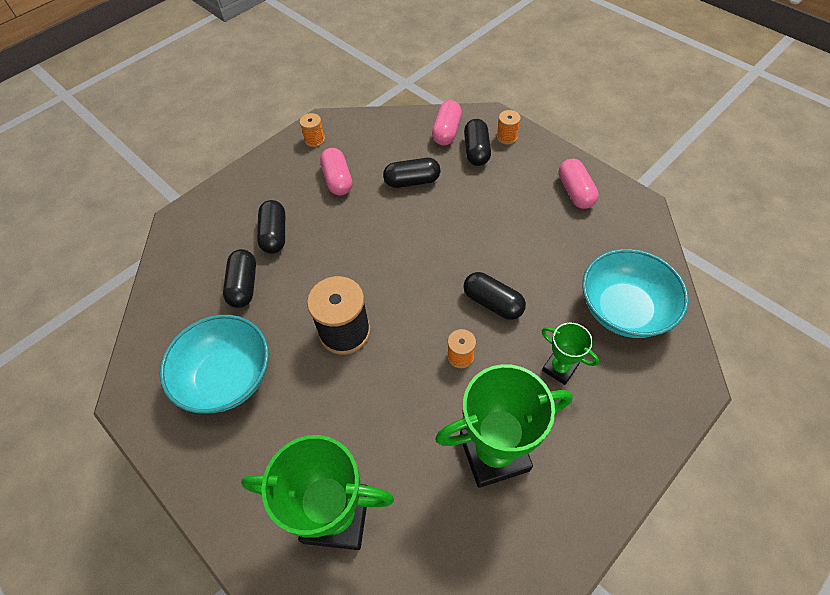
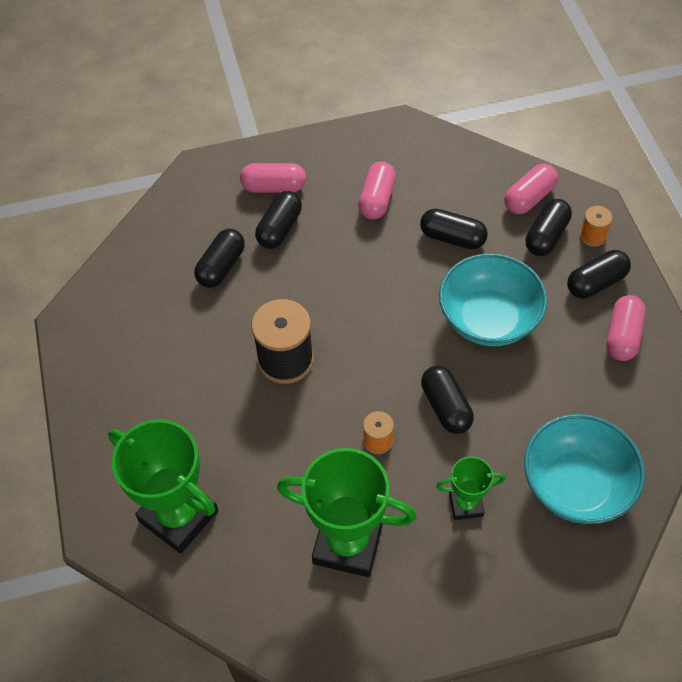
camera: 30 degrees right, 0 degrees up
turquoise bowl [160,315,269,414] -> turquoise bowl moved to [439,253,547,346]
orange spool [300,113,325,147] -> none
green trophy [542,323,599,385] -> green trophy turned 75 degrees counterclockwise [436,456,505,520]
none -> pink capsule [240,163,306,193]
none -> black capsule [567,250,631,299]

